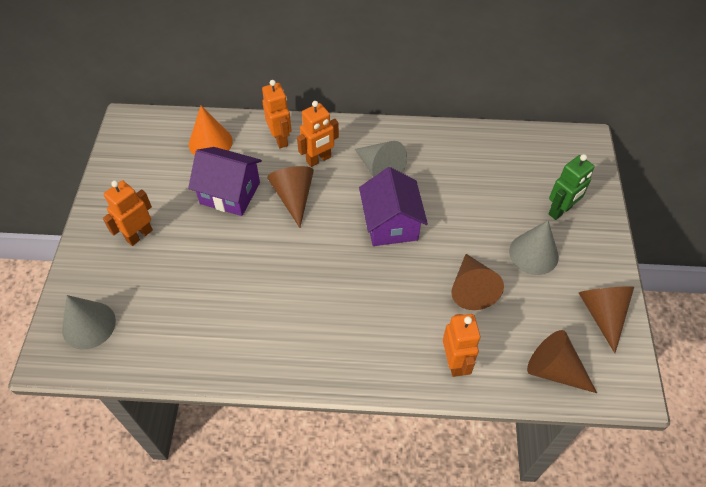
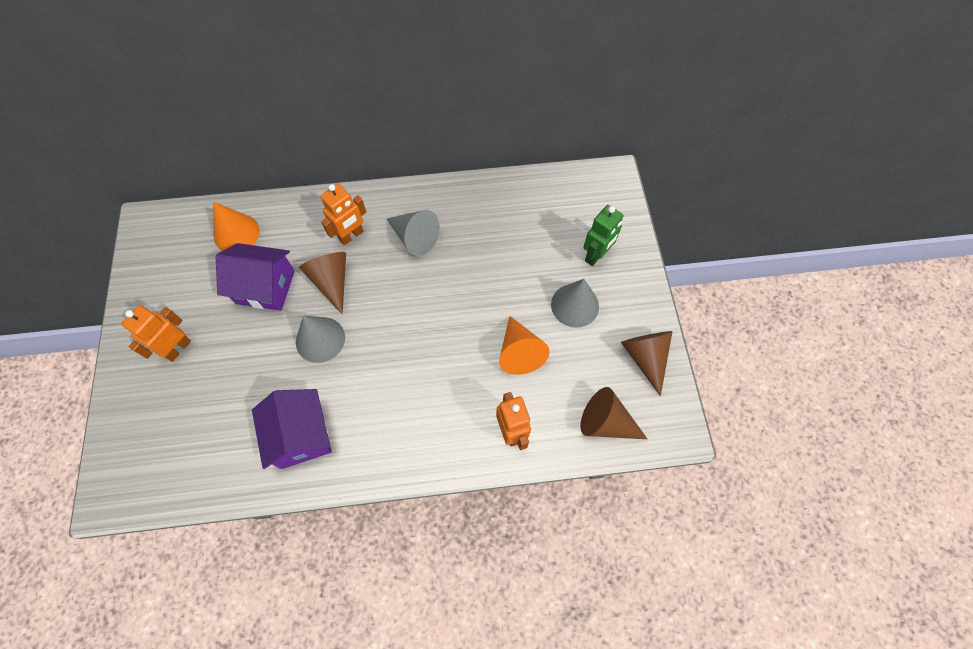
camera: 10 degrees left, 10 degrees up
grey cone [62,295,116,350] -> grey cone moved to [296,316,345,363]
orange robot [262,80,292,148] -> none
purple house [359,167,428,246] -> purple house moved to [252,389,332,469]
brown cone [451,254,504,310] -> orange cone [499,316,549,375]

